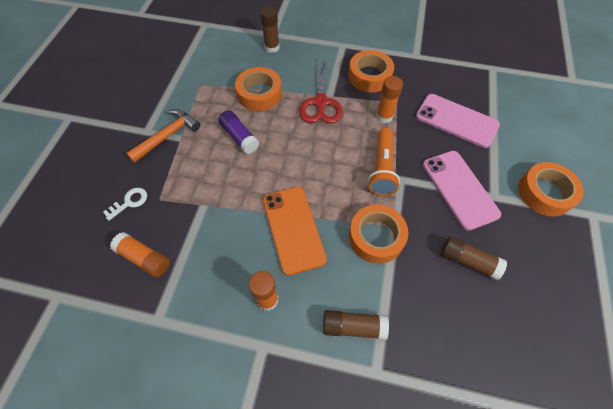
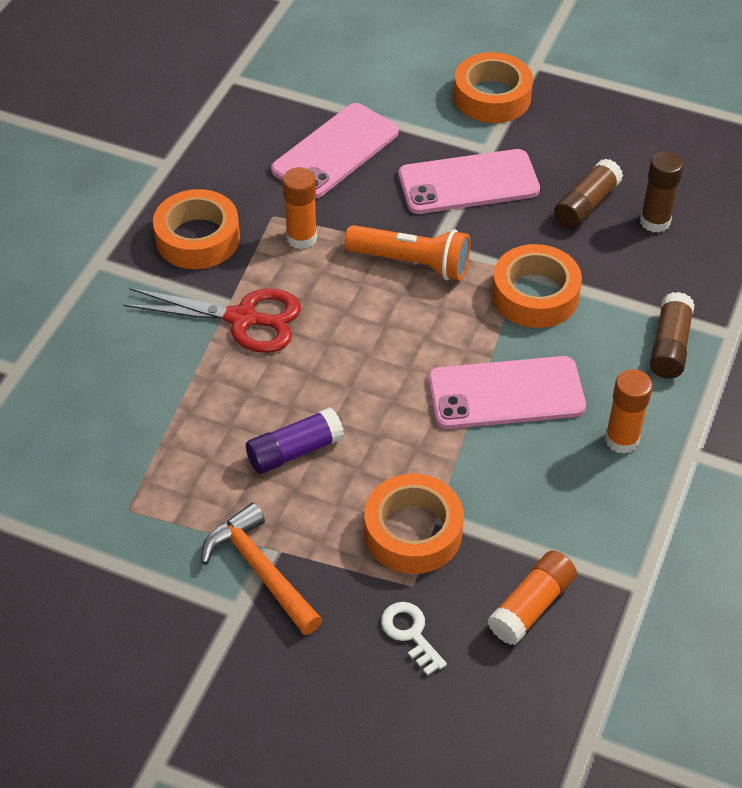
camera: 80 degrees left, 10 degrees down
orange tape [235,67,282,111] -> orange tape moved to [364,474,464,574]
brown glue stick [260,6,280,53] -> brown glue stick moved to [640,151,684,233]
orange phone [263,187,327,276] -> pink phone [428,356,586,429]

